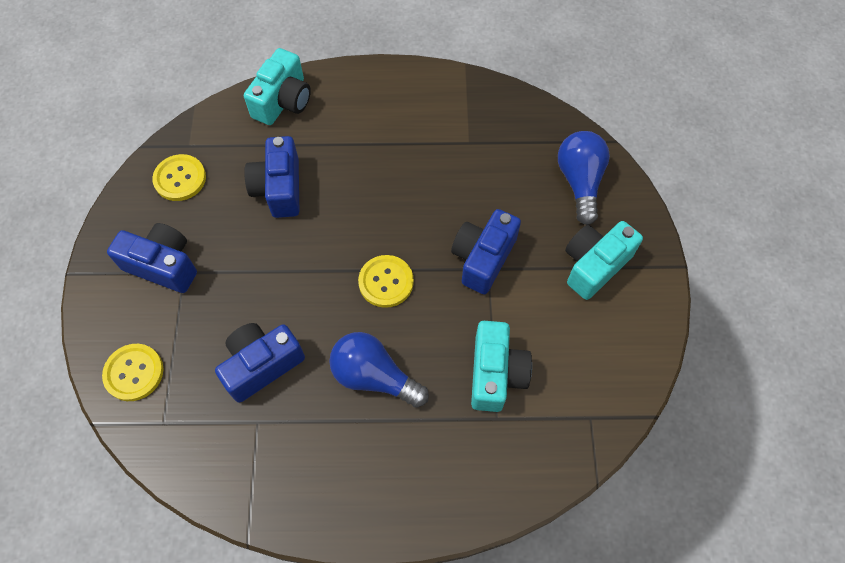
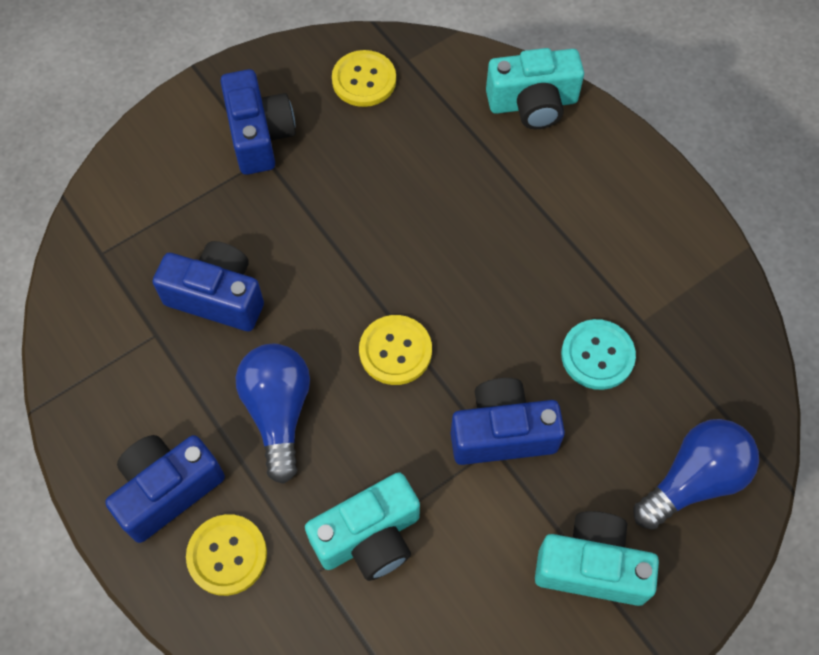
camera: 55 degrees right, 0 degrees up
yellow button [102,344,163,401] -> yellow button moved to [186,514,267,596]
blue camera [244,136,299,218] -> blue camera moved to [105,435,225,543]
none -> turquoise button [561,319,636,390]

